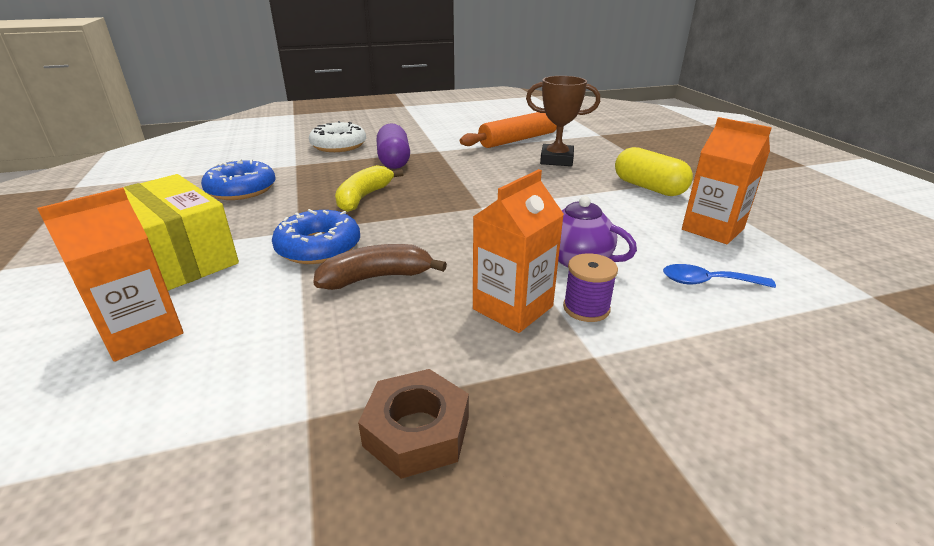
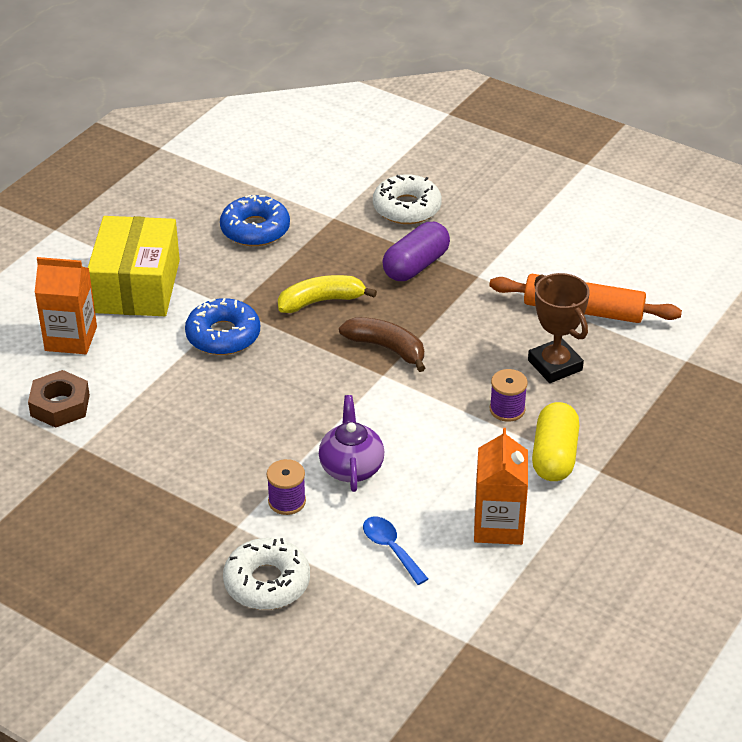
camera: 50 degrees right, 10 degrees up
brown banana [313,244,447,290] -> brown banana moved to [339,317,425,372]
brown nut [358,369,469,479] -> brown nut moved to [28,370,90,428]
orange carton [473,169,564,333] -> none
none -> white donut [223,538,310,610]
none -> purple spool [490,369,528,422]

